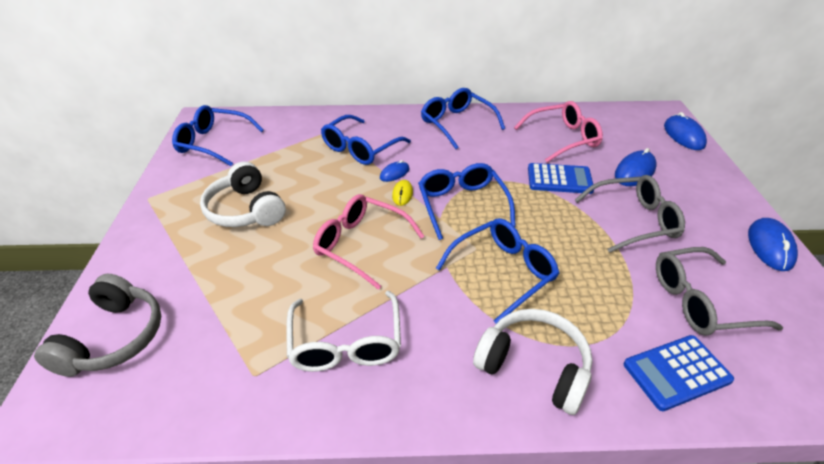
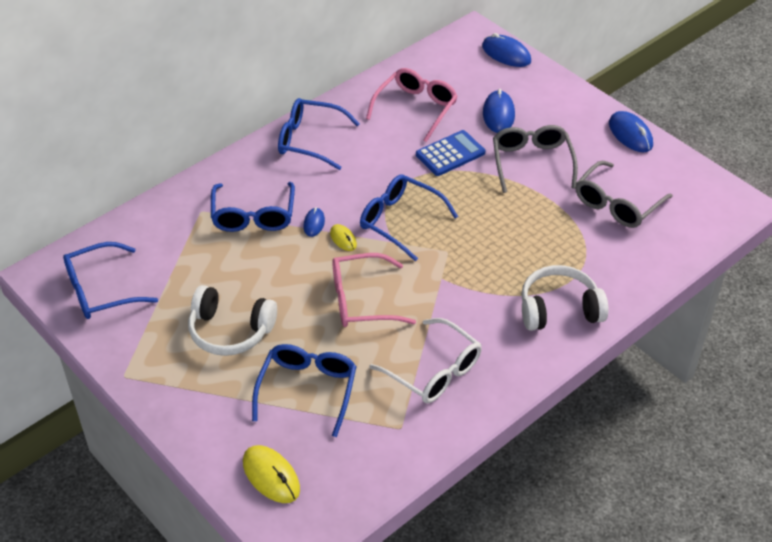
camera: 40 degrees left, 5 degrees up
grey headphones [34,274,161,377] -> yellow mouse [243,445,300,503]
blue glasses [436,218,559,324] -> blue glasses moved to [252,344,357,437]
grey glasses [575,175,685,253] -> grey glasses turned 45 degrees counterclockwise [493,125,578,193]
blue calculator [624,335,734,411] -> none

